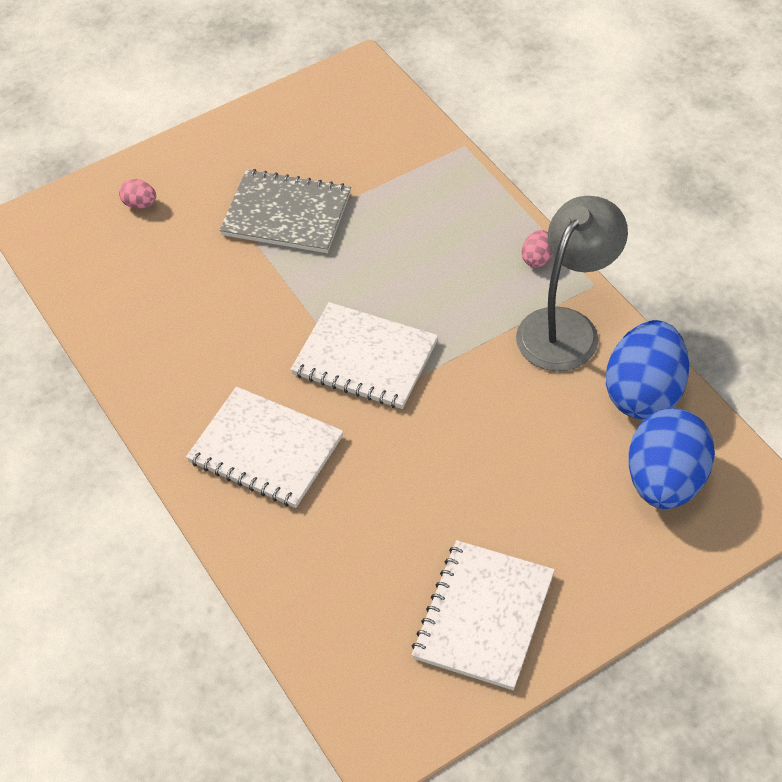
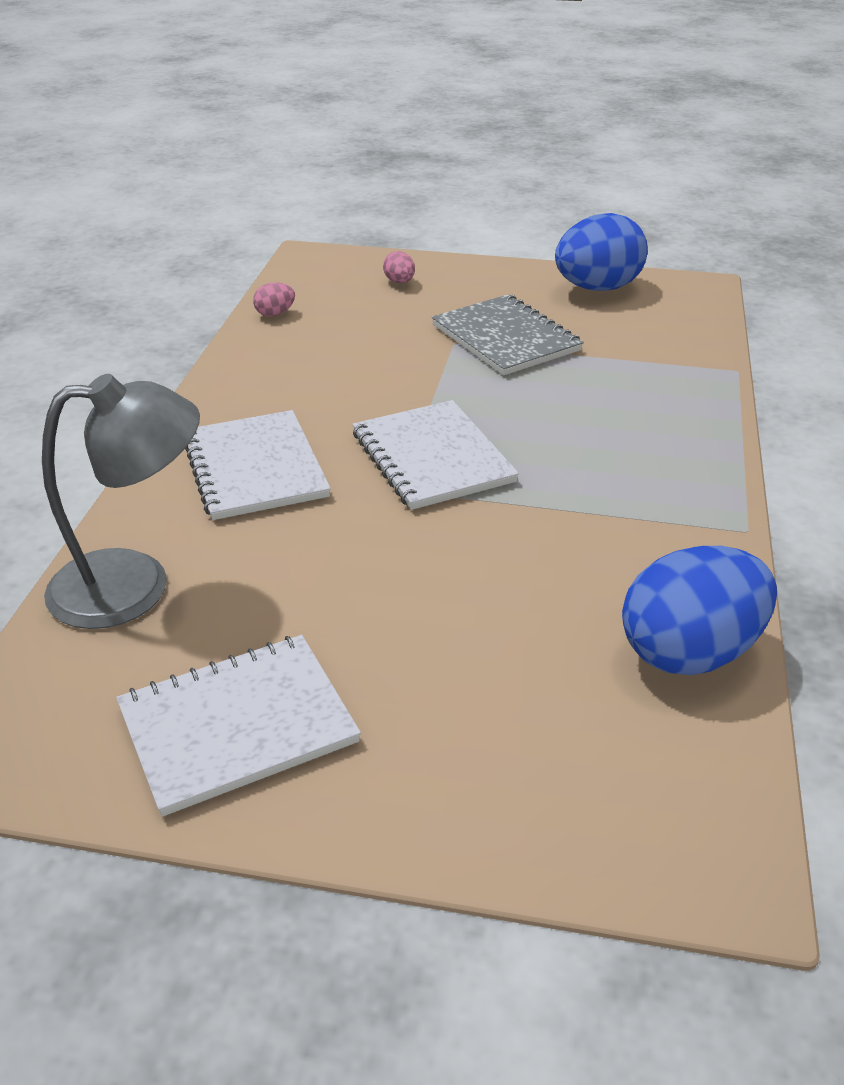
camera: 40 degrees right, 15 degrees down
grey lamp [516,196,628,371] -> grey lamp moved to [42,374,200,629]
pink egg [522,230,552,267] -> pink egg moved to [253,282,295,316]
blue egg [628,408,715,509] -> blue egg moved to [555,213,648,291]

